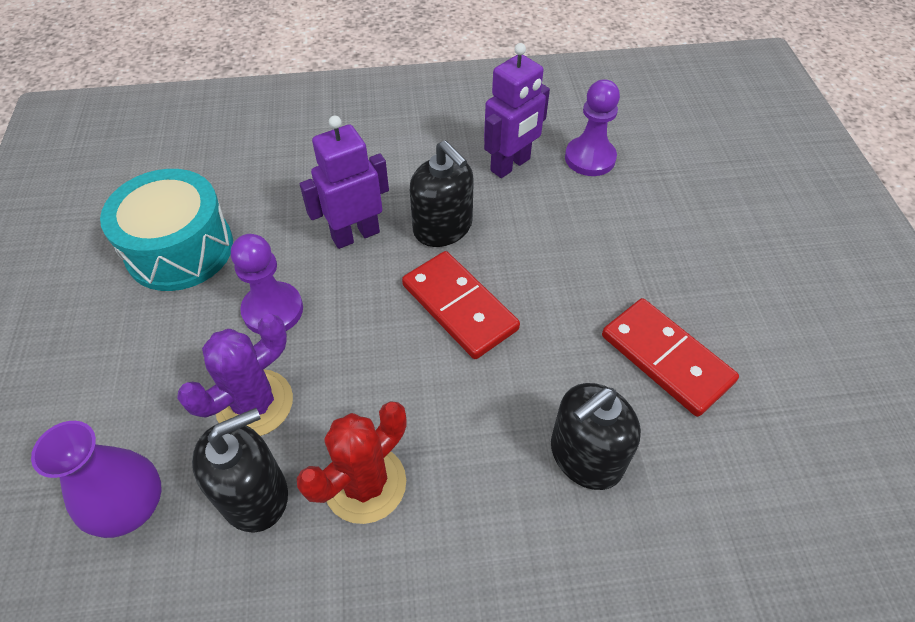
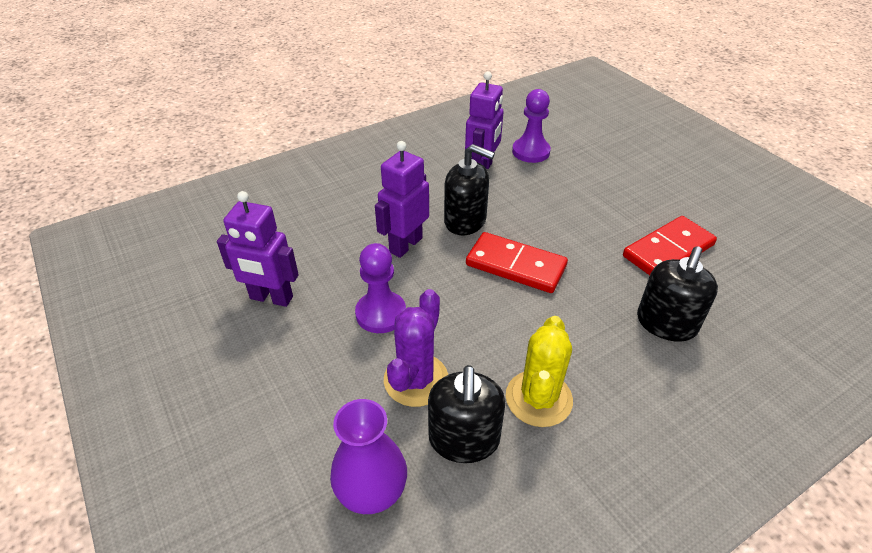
camera: 25 degrees left, 10 degrees down
turquoise drum [100,169,233,291] -> purple robot [217,191,299,307]
black soap dispenser [192,408,288,533] -> black soap dispenser turned 150 degrees clockwise [428,365,505,463]
red cactus [297,401,407,524] -> yellow cactus [506,316,573,427]
red domino [602,298,739,417] -> red domino turned 60 degrees counterclockwise [623,216,717,275]

